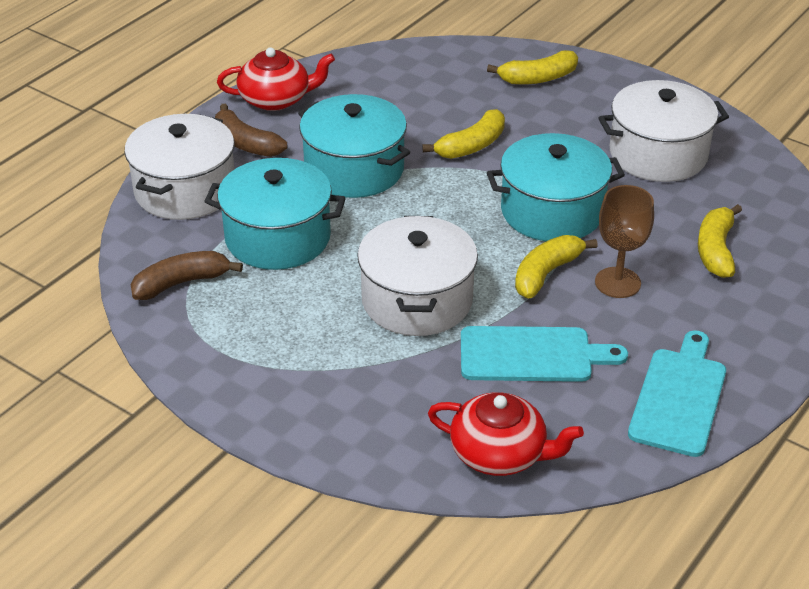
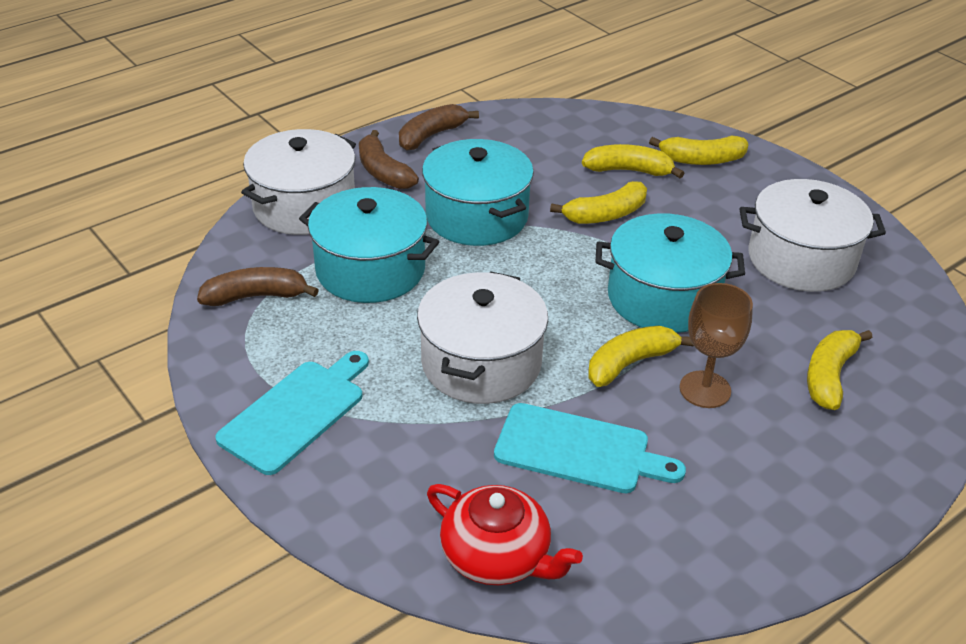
camera: 15 degrees right, 0 degrees up
red teapot [217,47,335,111] -> brown banana [399,104,479,151]
turquoise cutting board [628,330,726,457] -> turquoise cutting board moved to [215,351,369,475]
none -> yellow banana [582,144,684,178]

